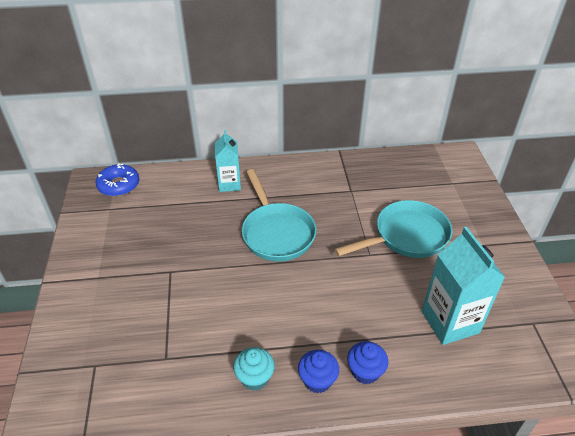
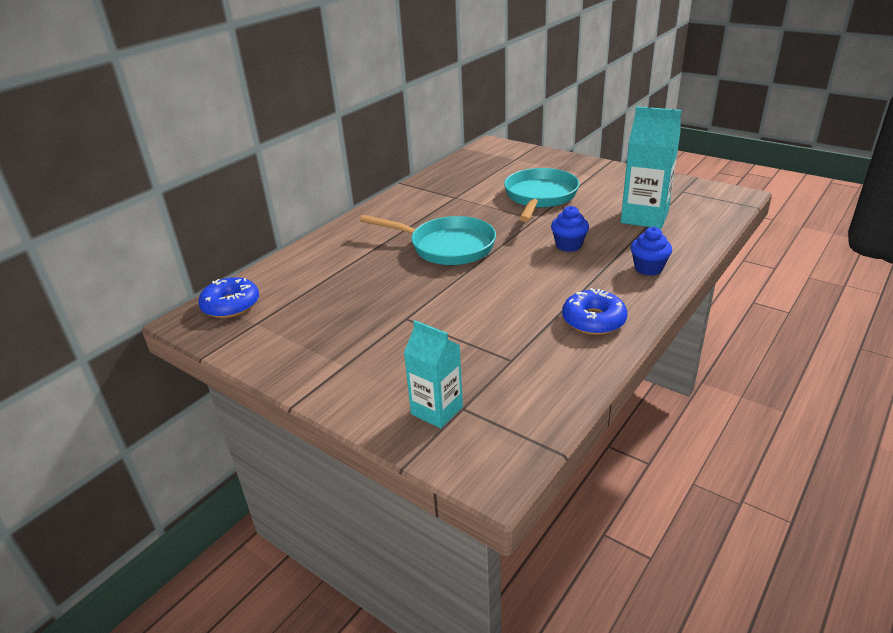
camera: 45 degrees left, 10 degrees down
turquoise carton [215,130,241,192] -> turquoise carton moved to [404,320,463,428]
turquoise cupcake [233,347,275,391] -> blue donut [562,288,627,335]
blue cupcake [298,350,339,393] -> blue cupcake moved to [551,206,589,252]

